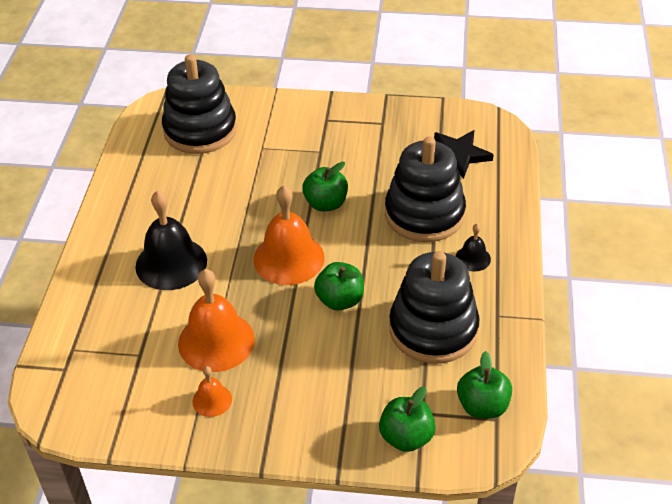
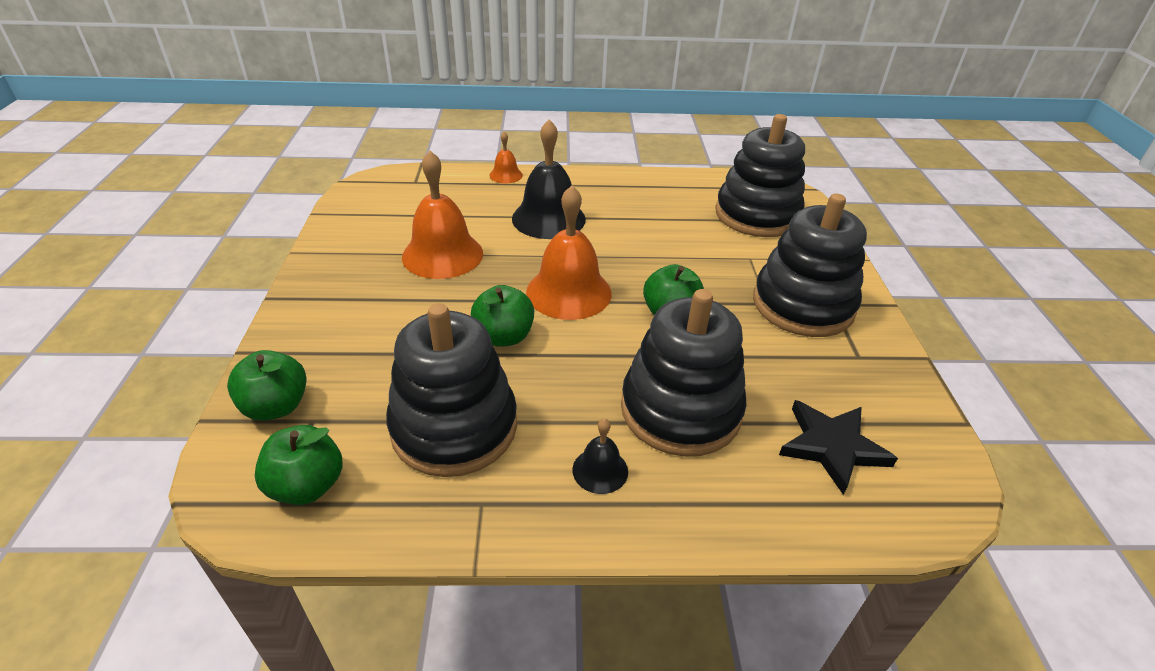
camera: 80 degrees right, 5 degrees down
orange bell [192,366,232,417] -> orange bell moved to [490,132,523,183]
none -> black stacking toy [753,194,867,337]

